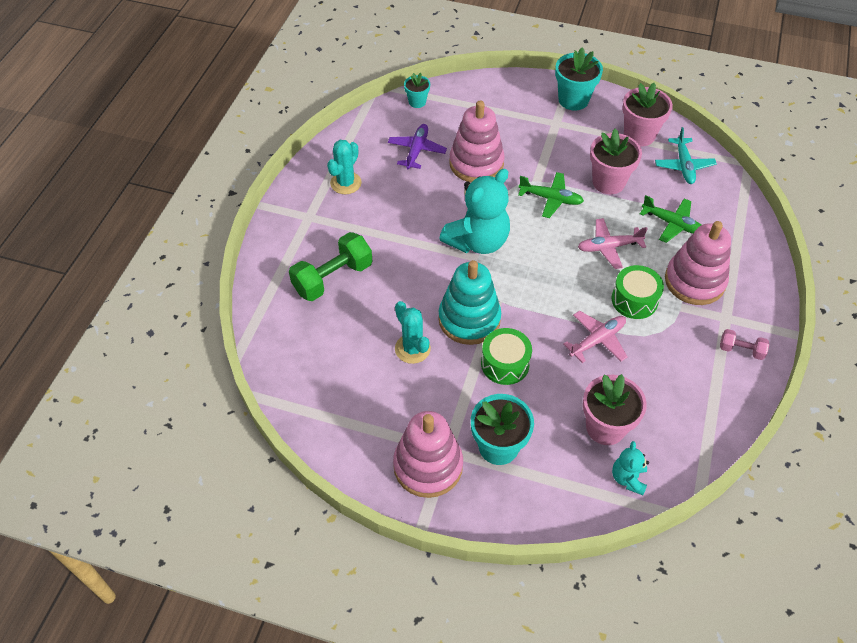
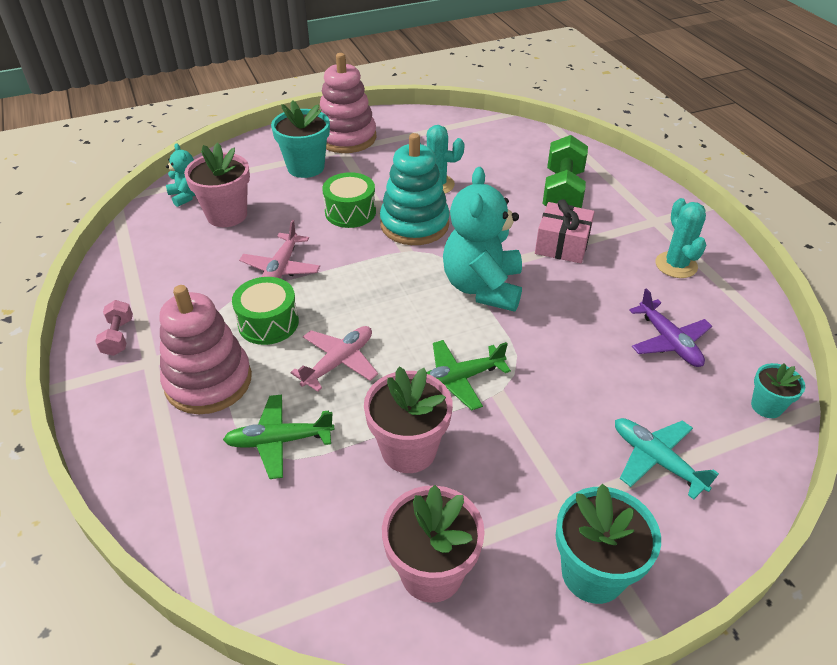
camera: 140 degrees right, 10 degrees down
pink stacking toy [449,101,505,183] -> none
turquoise plane [655,127,717,184] -> turquoise plane moved to [615,418,719,499]
pink dumbbell [720,329,769,360] -> pink dumbbell turned 75 degrees counterclockwise [95,300,133,356]
none -> pink gift [535,199,595,263]

